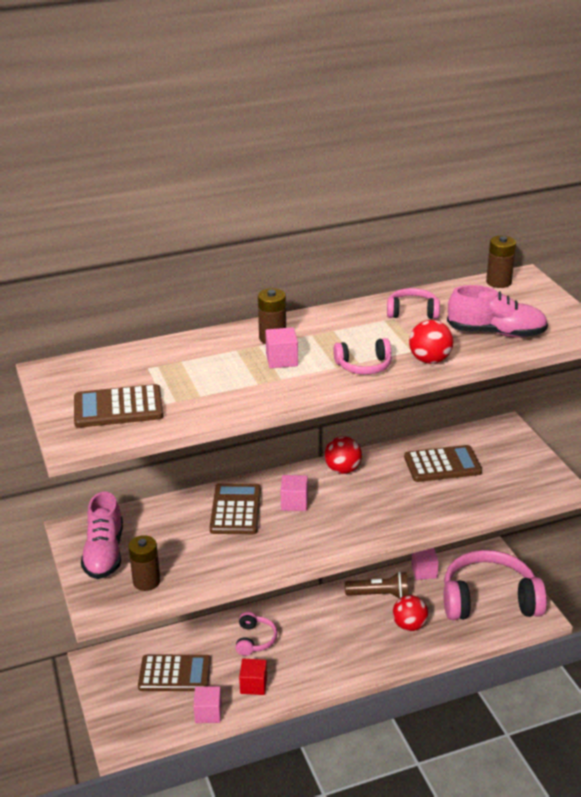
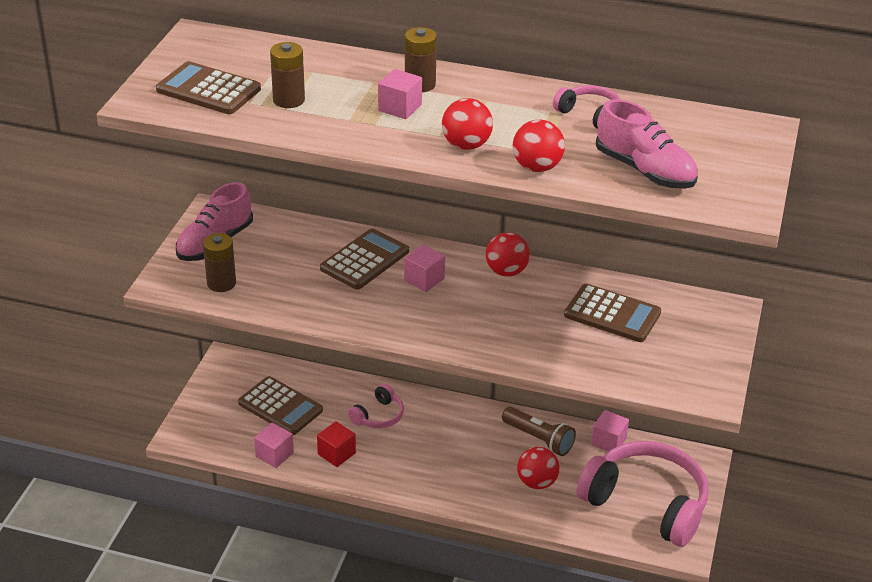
camera: 35 degrees right, 5 degrees up
pink headphones [333,338,392,375] -> red ball [442,98,493,150]
brown battery [486,236,516,288] -> brown battery moved to [270,42,305,108]

